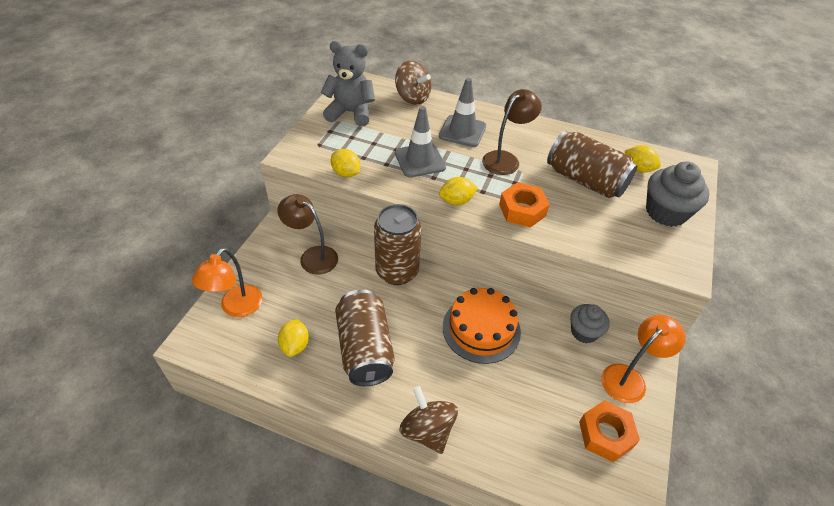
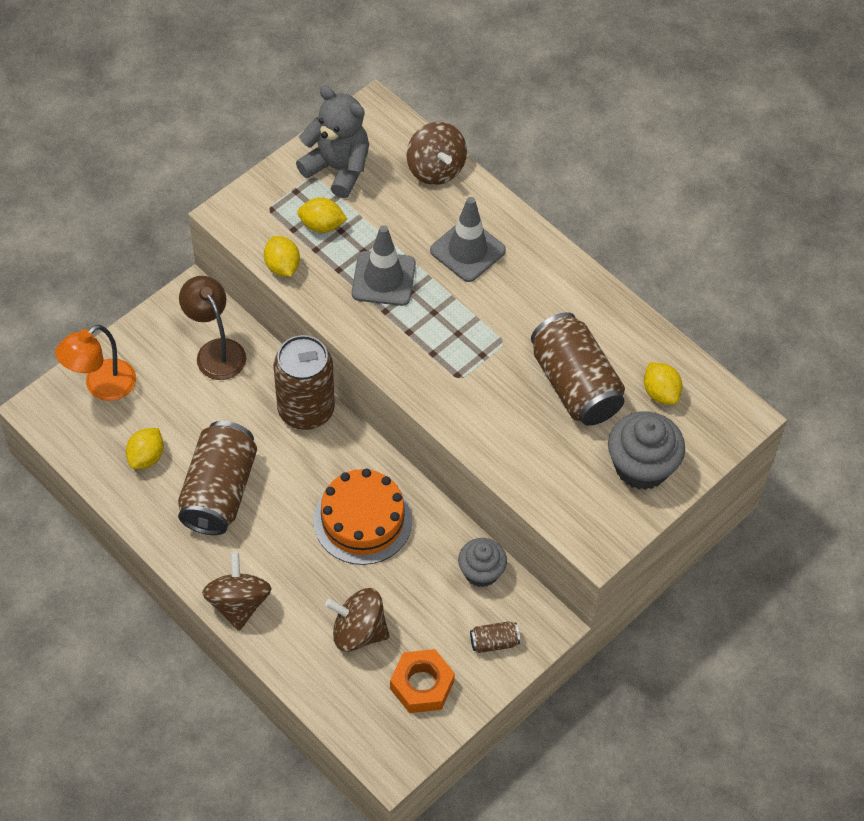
camera: 25 degrees right, 10 degrees up
yellow lemon [439,177,478,205] -> yellow lemon moved to [297,197,347,233]
brown lamp [482,89,542,175] -> none
orange nut [499,182,550,228] -> none
orange lamp [601,315,686,403] -> brown can [470,621,520,653]
none -> brown spinning top [325,588,390,652]

